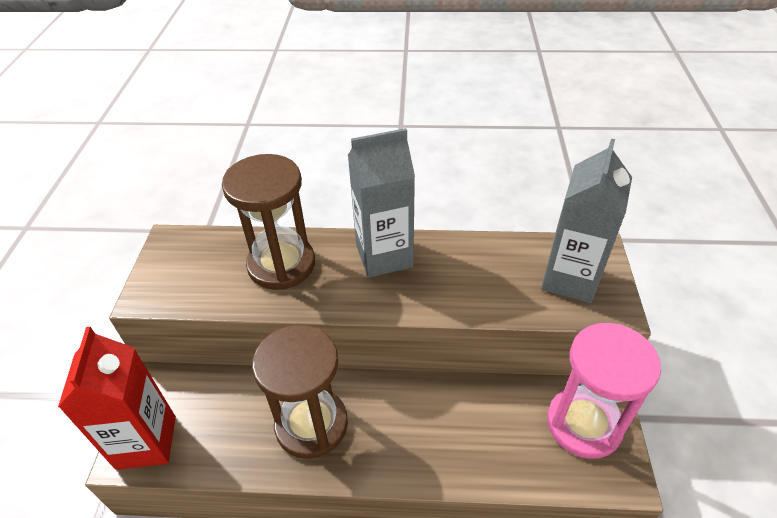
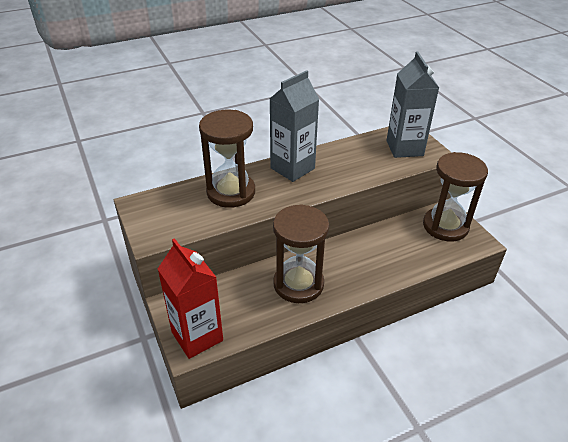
camera: 30 degrees left, 5 degrees down
pink hourglass [547,323,661,459] -> brown hourglass [423,152,488,241]

